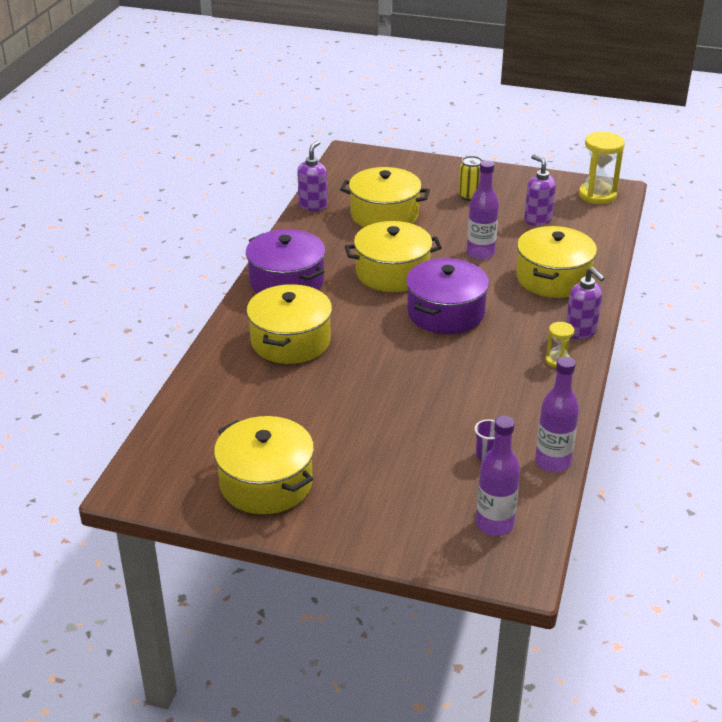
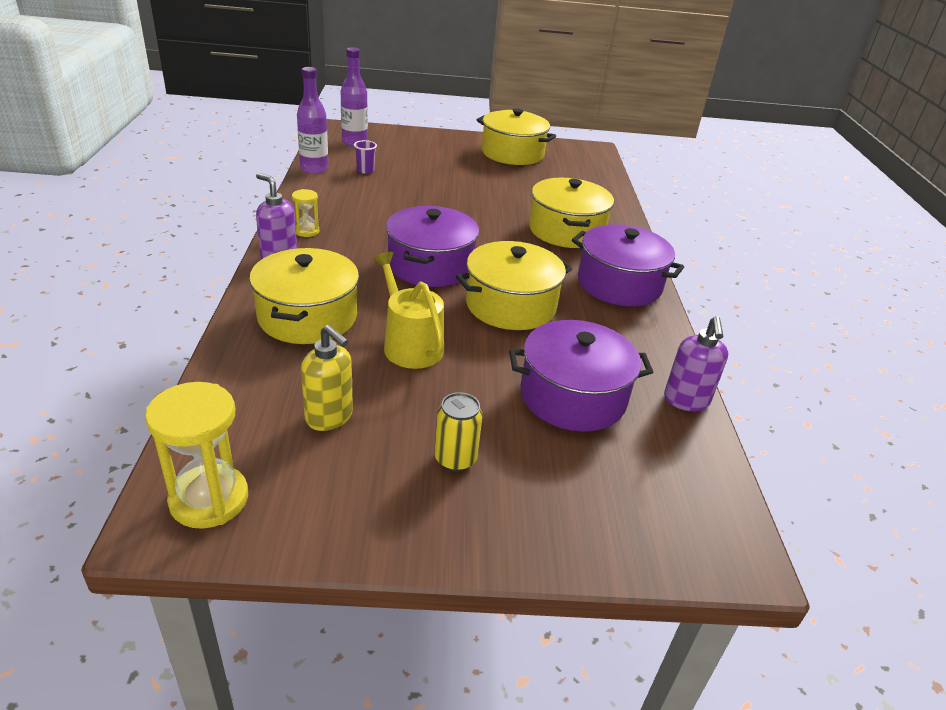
camera: 160 degrees right, 0 degrees up
yellow pot [340,167,430,227] -> purple pot [509,320,653,432]
purple bottle [467,160,499,259] -> yellow watering can [373,252,444,369]
purple soap dispenser [524,154,556,226] -> yellow soap dispenser [301,325,353,431]

